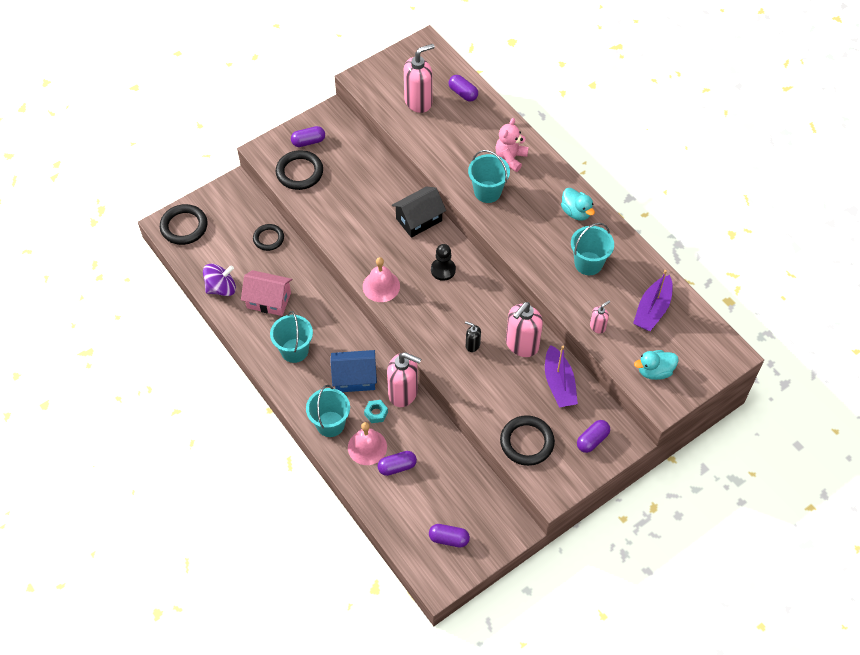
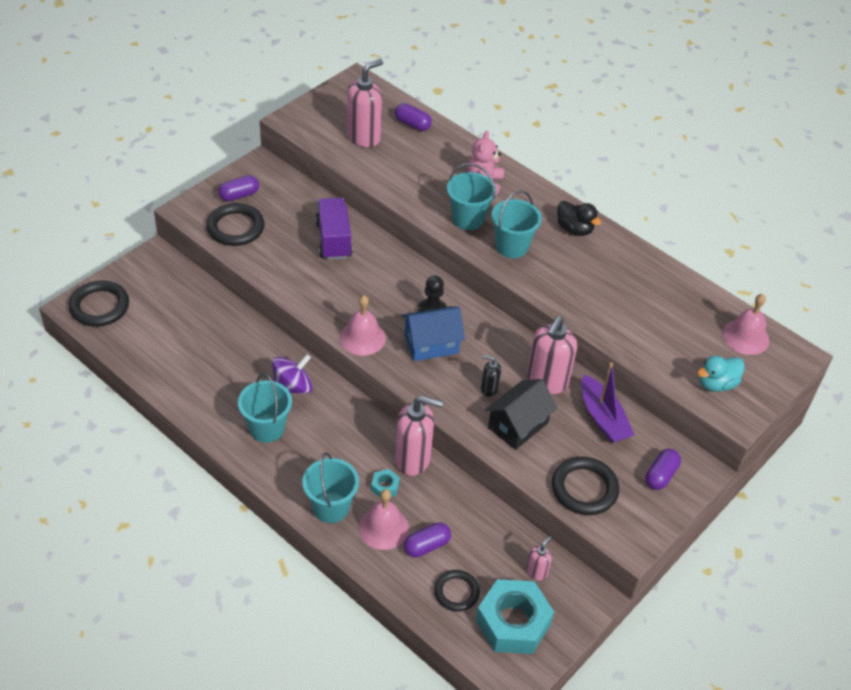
camera: 15 degrees left, 10 degrees down
purple spinning top [203,264,236,296] -> purple spinning top moved to [272,354,313,394]
pink house [241,270,292,316] -> none
black ring [253,224,284,251] -> black ring moved to [434,570,480,611]
blue house [330,350,377,392] -> blue house moved to [402,306,465,361]
black house [392,187,446,238] -> black house moved to [485,379,558,450]
purple capsule [429,524,470,548] -> turquoise nut [476,579,554,654]
turquoise duck [561,188,595,221] -> black duck [557,201,602,236]
turquoise bucket [571,223,614,275] -> turquoise bucket moved to [491,190,542,258]
pink soap dispenser [590,300,610,334] -> pink soap dispenser moved to [526,536,552,580]
purple boat [633,270,673,331] -> none
none -> purple truck [315,198,353,260]
none -> pink bell [722,294,769,355]

